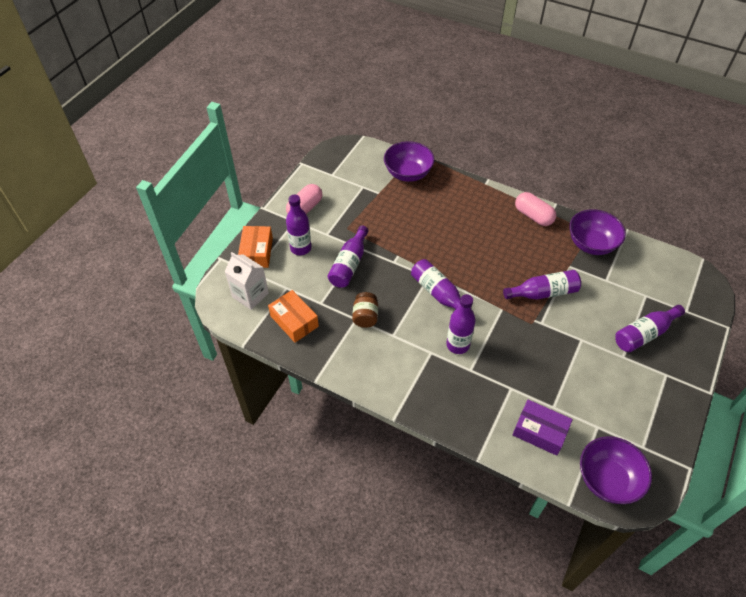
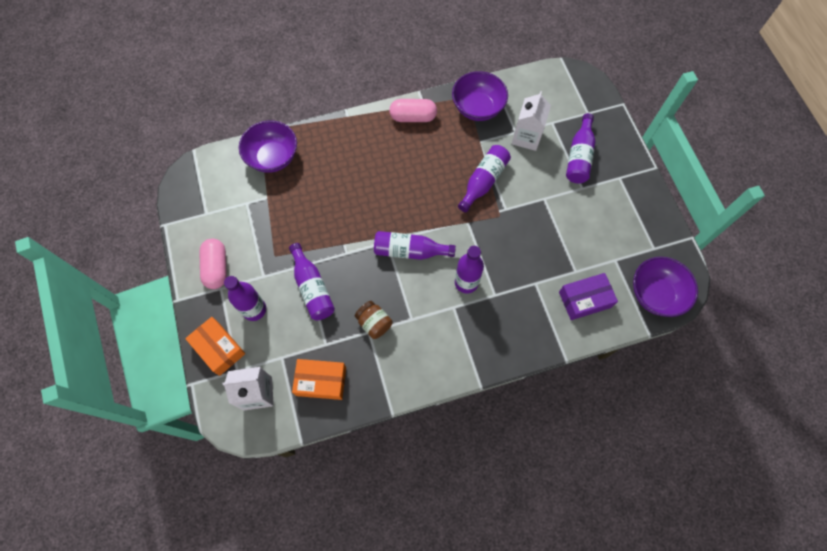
camera: 45 degrees left, 15 degrees up
none -> white carton [512,91,551,151]

